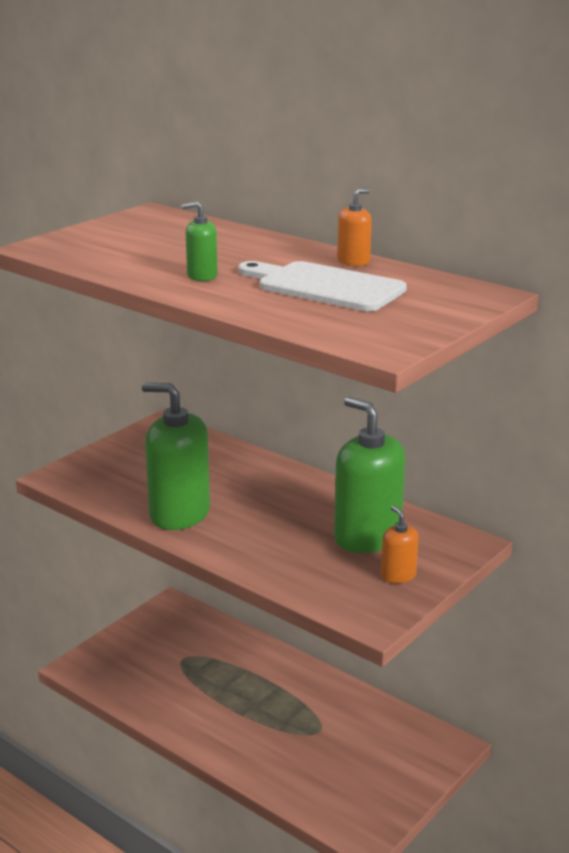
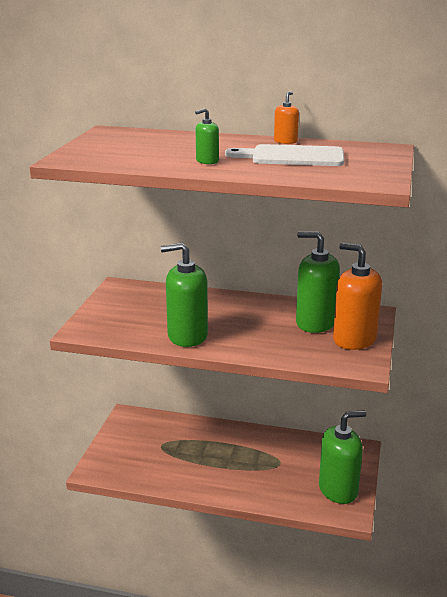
camera: 25 degrees left, 0 degrees up
orange soap dispenser [381,505,419,583] -> orange soap dispenser [333,243,382,350], size x2.10
none -> green soap dispenser [319,410,366,504]

